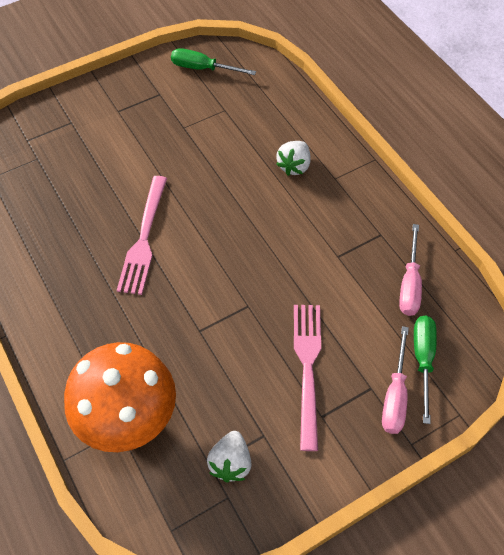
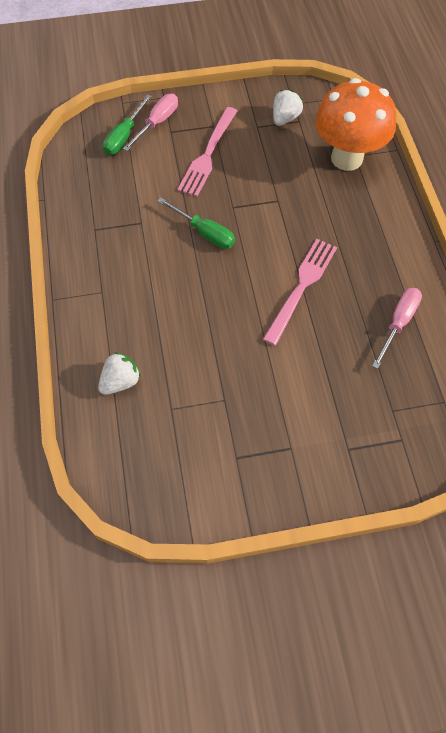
camera: 160 degrees left, 5 degrees up
green screwdriver [171,48,256,75] -> green screwdriver moved to [157,197,235,249]
white strawberry [276,141,310,176] -> white strawberry moved to [98,352,141,395]
pink screwdriver [399,224,422,316] -> pink screwdriver moved to [372,288,422,369]

